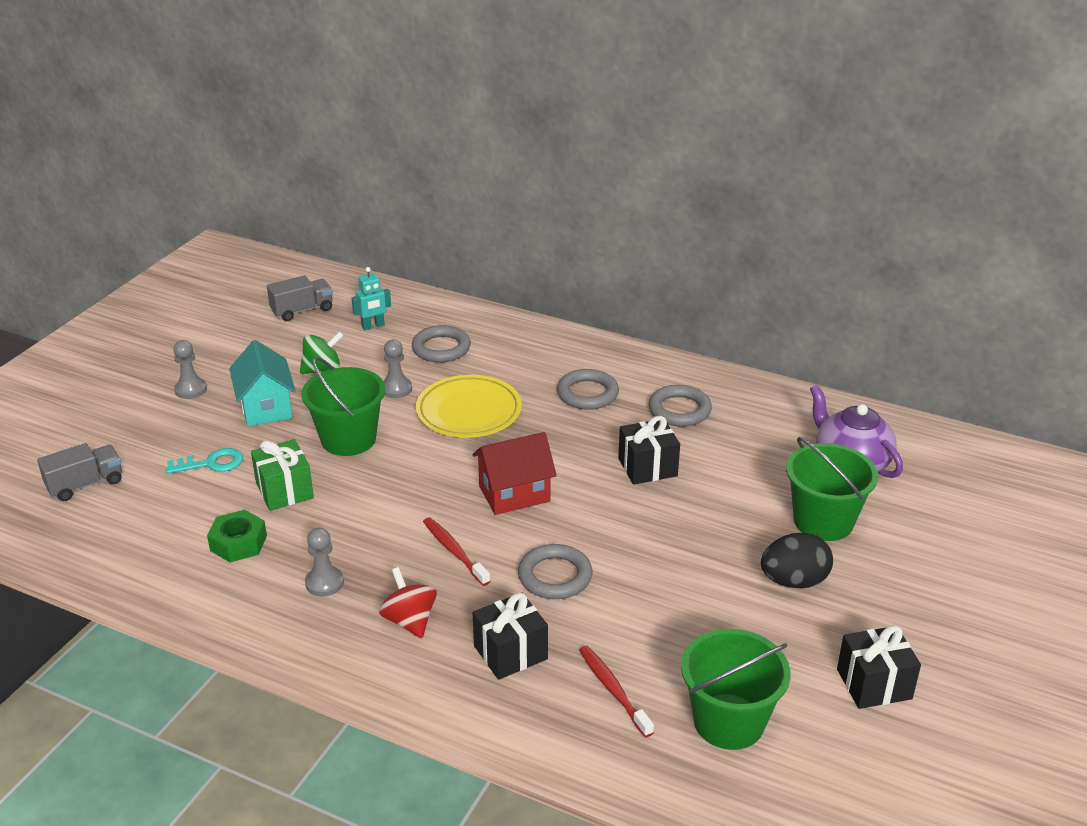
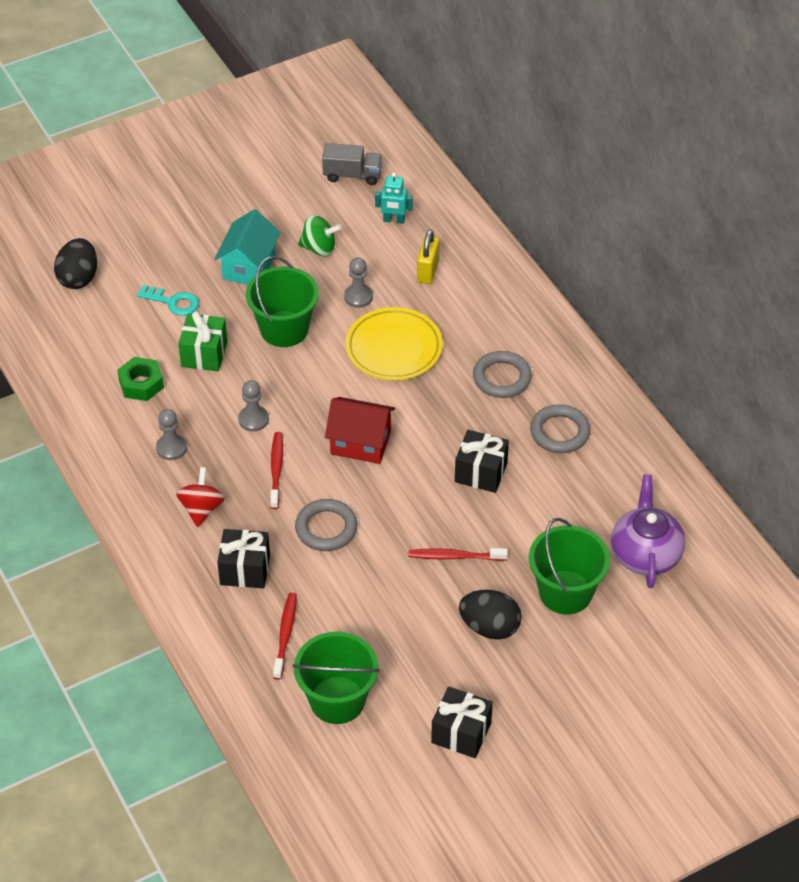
camera: 35 degrees right, 15 degrees up
grey truck [37,443,122,501] -> black egg [54,238,97,289]
grey pawn [173,340,207,399] -> grey pawn moved to [238,380,269,431]
grey ring [412,325,471,363] -> yellow padlock [417,229,440,284]
none -> red toothbrush [409,548,508,561]

